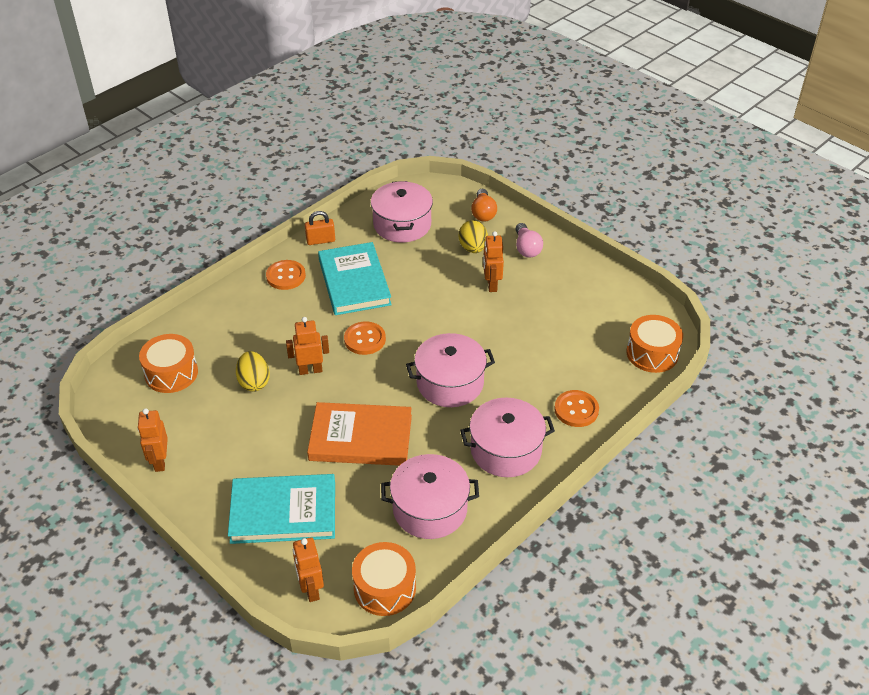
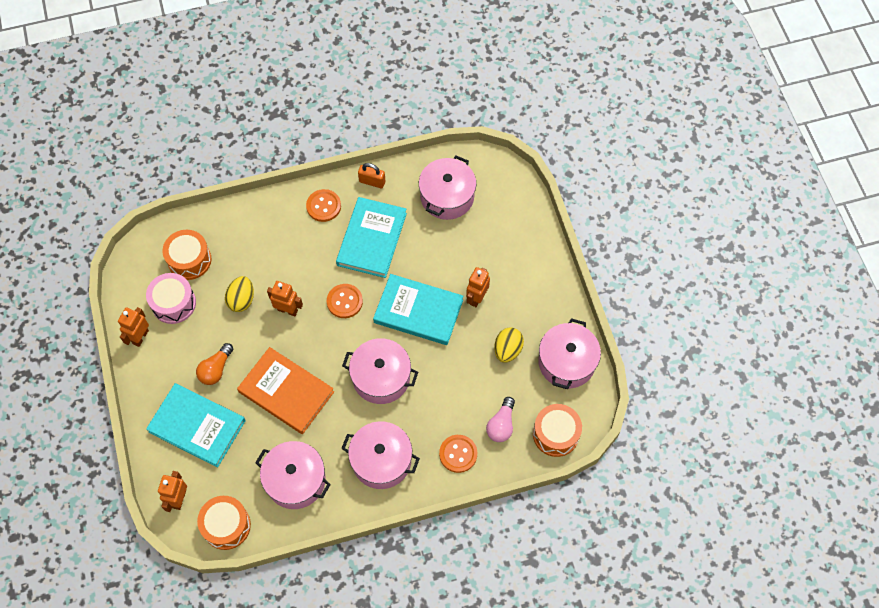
camera: 30 degrees right, 20 degrees up
yellow egg [459,220,488,253] -> yellow egg moved to [494,327,524,363]
orange light bulb [471,189,497,222] -> orange light bulb moved to [196,343,233,385]
pink light bulb [515,223,543,258] -> pink light bulb moved to [486,397,515,442]
none -> pink drum [146,273,196,324]
none -> turquoise book [373,274,463,345]
none -> pink pot [538,318,601,389]

